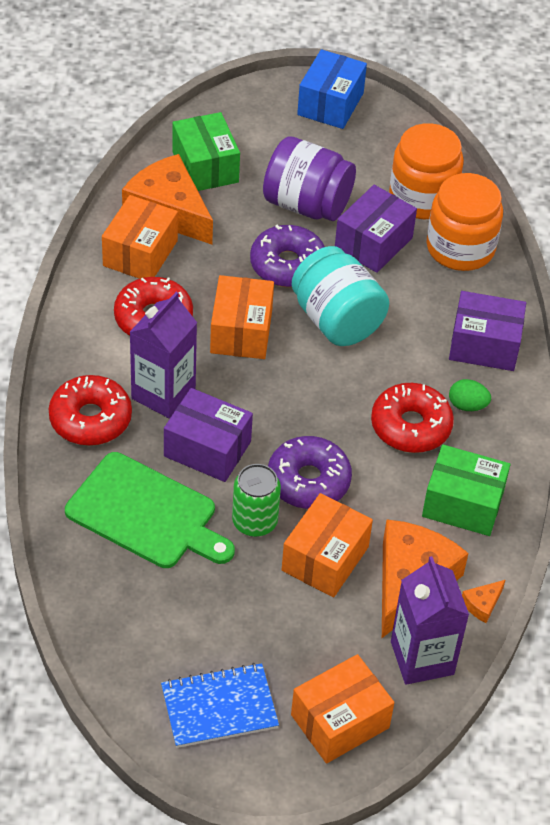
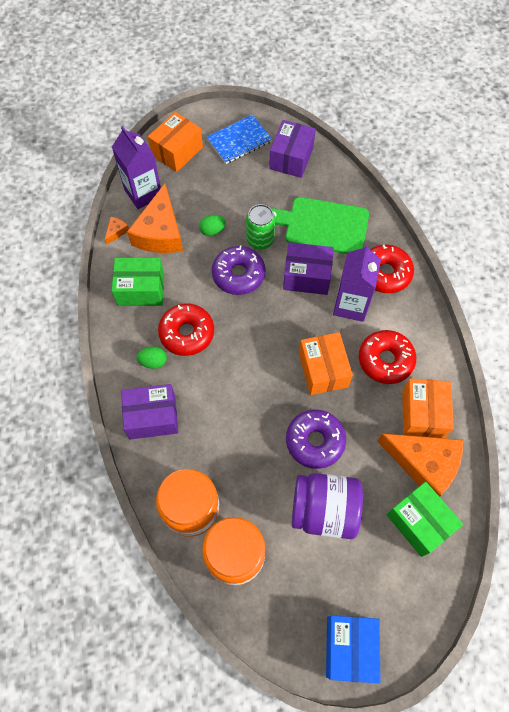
camera: 165 degrees right, 15 degrees up
orange box [282,493,373,597] -> green egg [199,215,226,236]
turquoise jar [292,246,389,346] -> none
purple box [335,185,417,273] -> purple box moved to [269,120,316,178]

